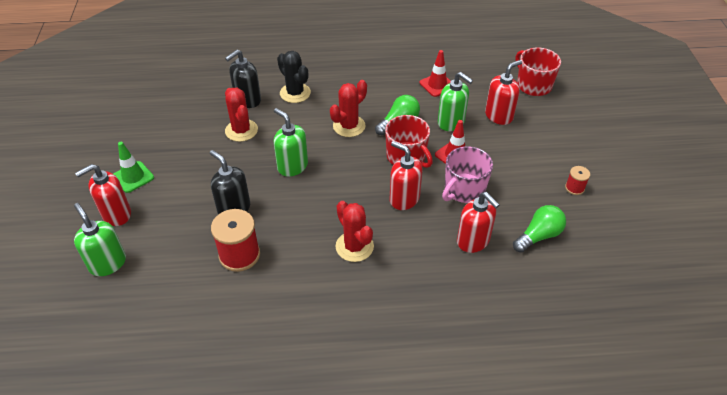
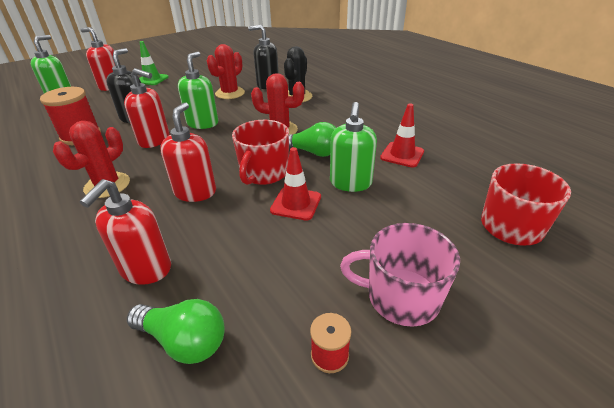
camera: 60 degrees right, 10 degrees down
pink mug [442,146,493,203] -> pink mug moved to [340,223,460,327]
red soap dispenser [485,60,522,125] -> red soap dispenser moved to [124,68,170,148]

